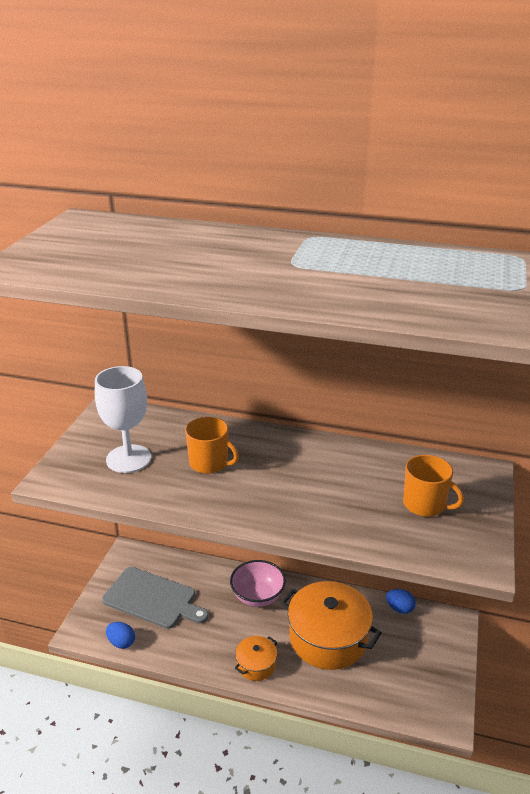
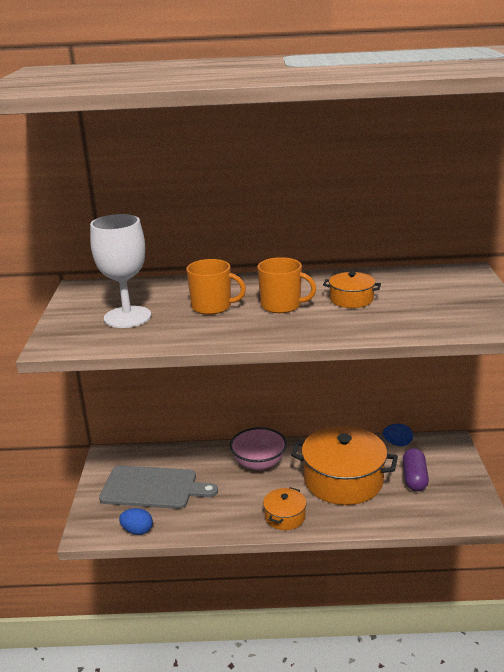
camera: 15 degrees left, 5 degrees down
orange mug [403,455,464,517] -> orange mug moved to [257,257,316,313]
none -> orange pot [323,272,381,308]
none -> purple capsule [403,448,429,491]

